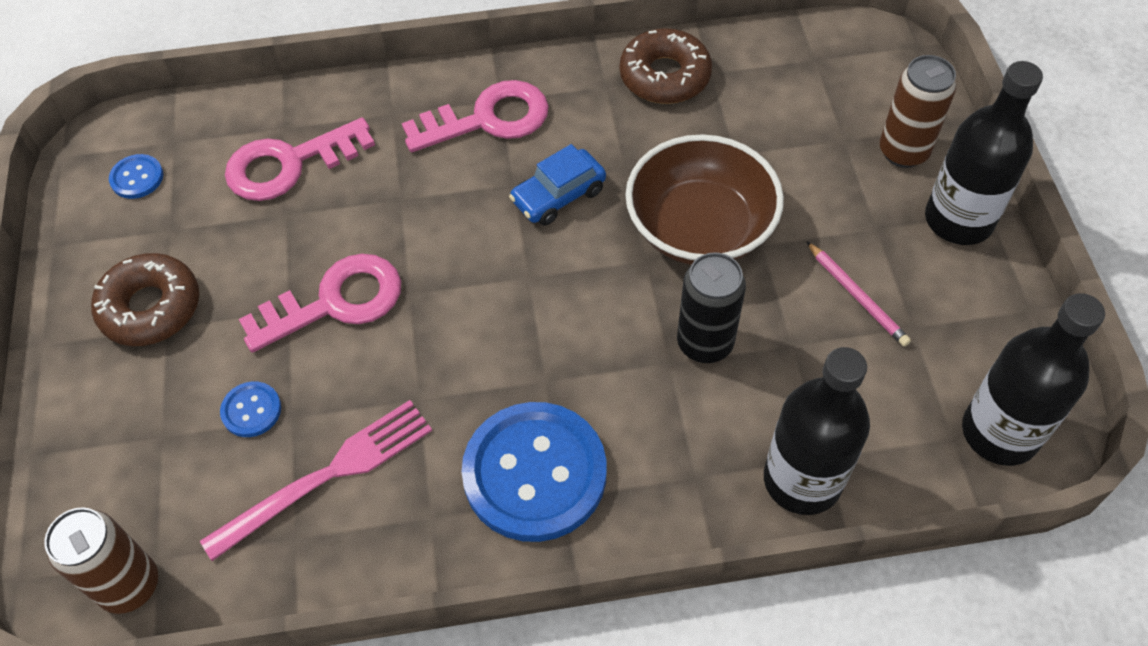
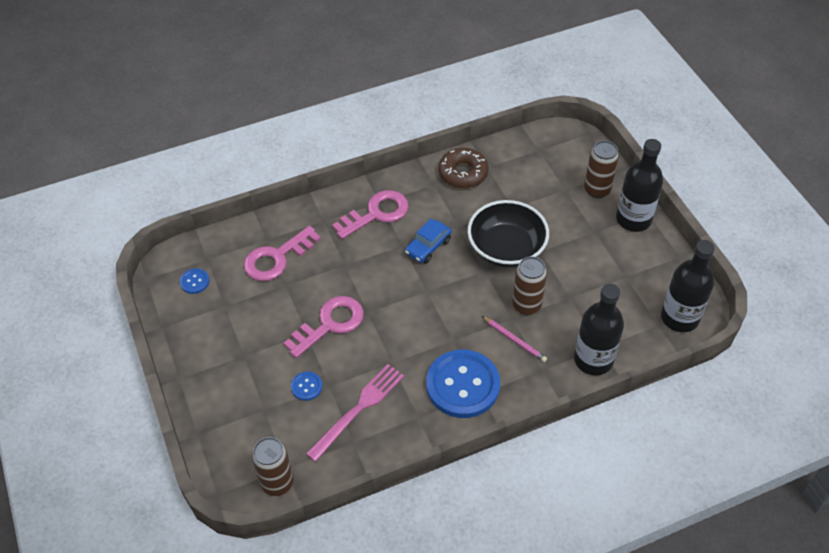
camera: 15 degrees left, 5 degrees down
brown donut [91,253,199,346] -> none
brown bowl [625,134,784,265] -> black bowl [467,200,549,268]
black can [677,252,746,363] -> brown can [512,257,547,315]
pink pencil [806,241,911,347] -> pink pencil moved to [482,316,547,362]

